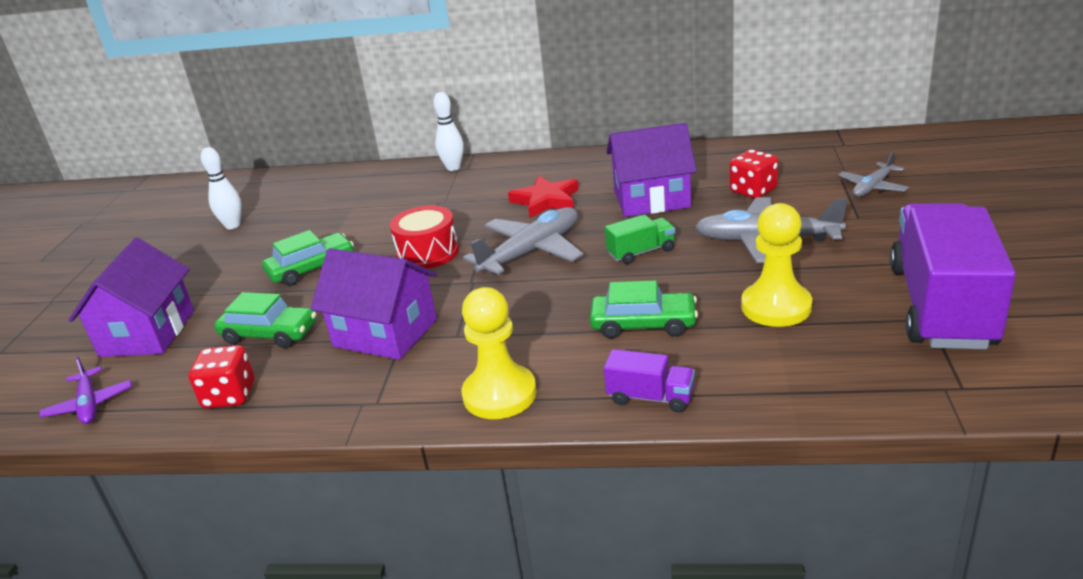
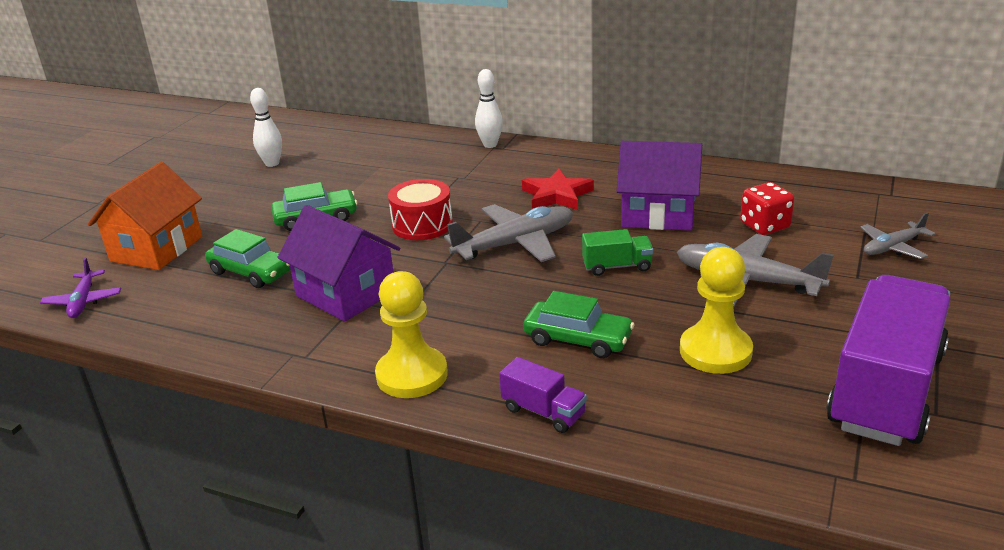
camera: 15 degrees right, 0 degrees up
purple house [68,238,194,357] -> orange house [88,162,202,270]
red dice [188,345,255,409] -> none

